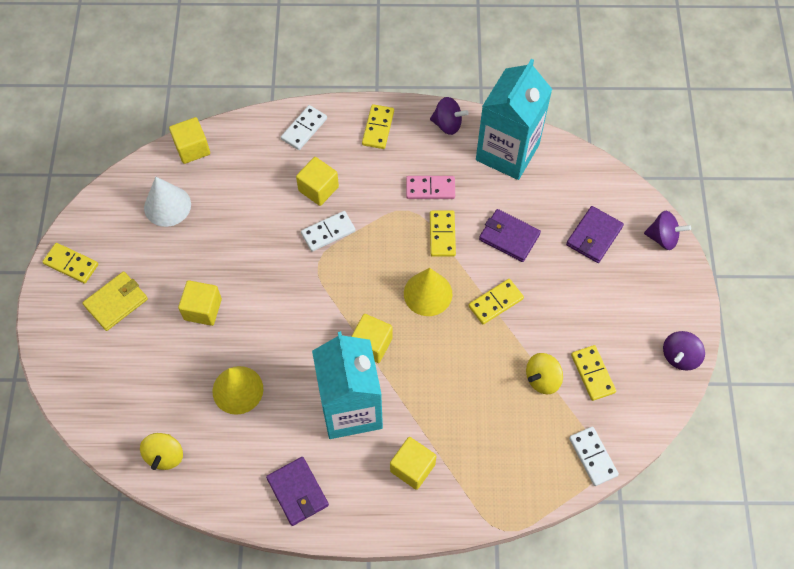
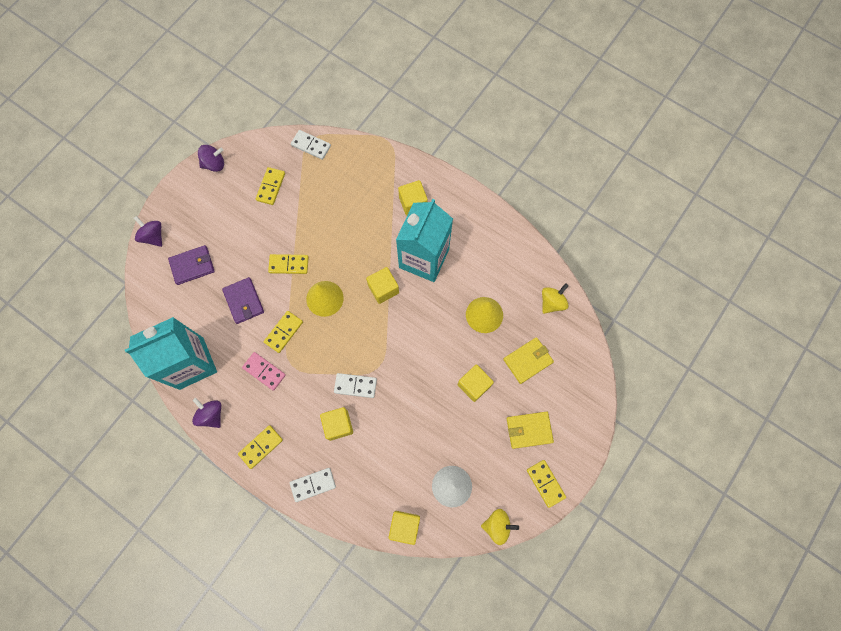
camera: 145 degrees left, 10 degrees up
purple wallet [266,457,329,526] -> none
yellow spinning top [526,353,563,394] -> yellow spinning top moved to [481,509,519,545]
white domino [569,427,619,486] -> white domino turned 75 degrees counterclockwise [291,130,331,160]
none -> yellow wallet [503,337,554,384]

